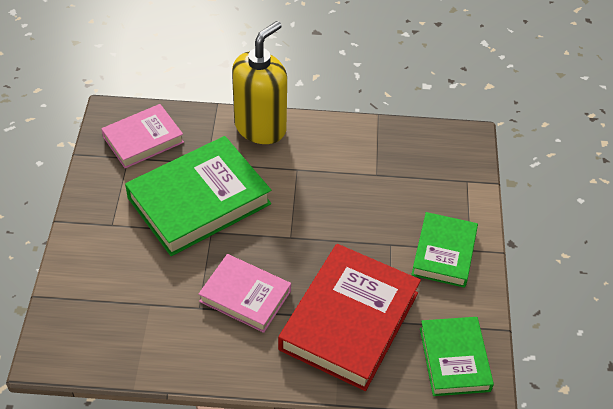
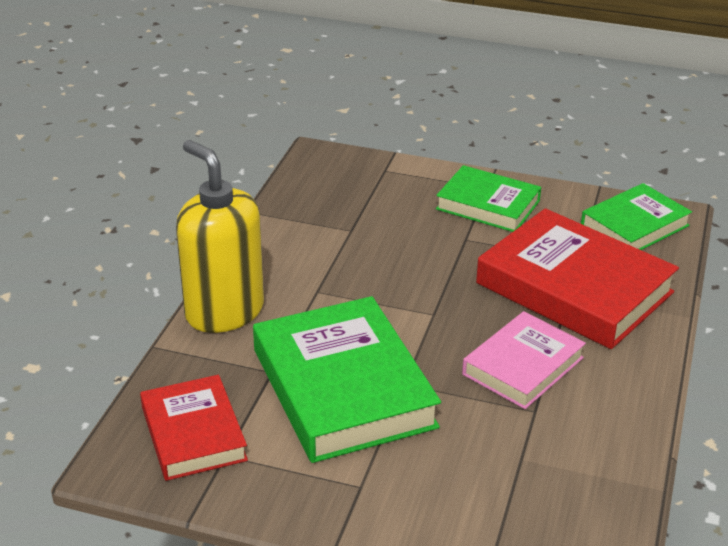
camera: 75 degrees left, 15 degrees down
pink book [101,104,184,169] -> red book [140,375,248,481]
green book [420,317,494,396] -> green book turned 45 degrees counterclockwise [581,183,692,250]

